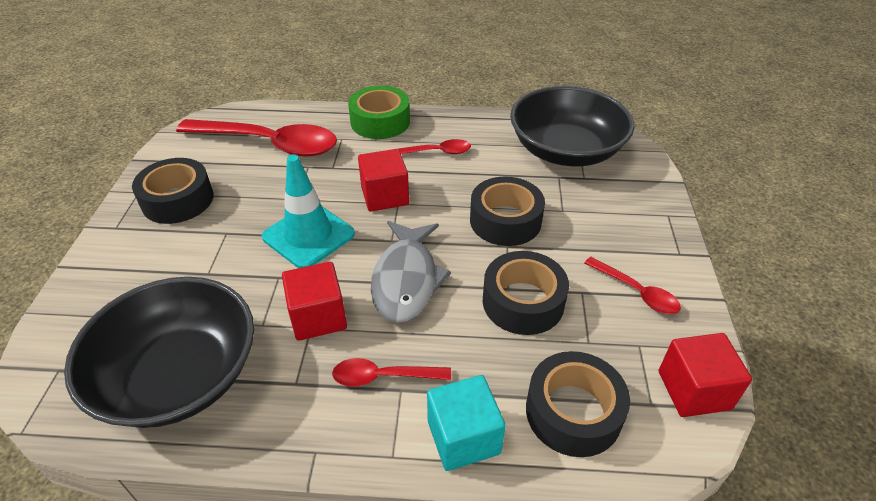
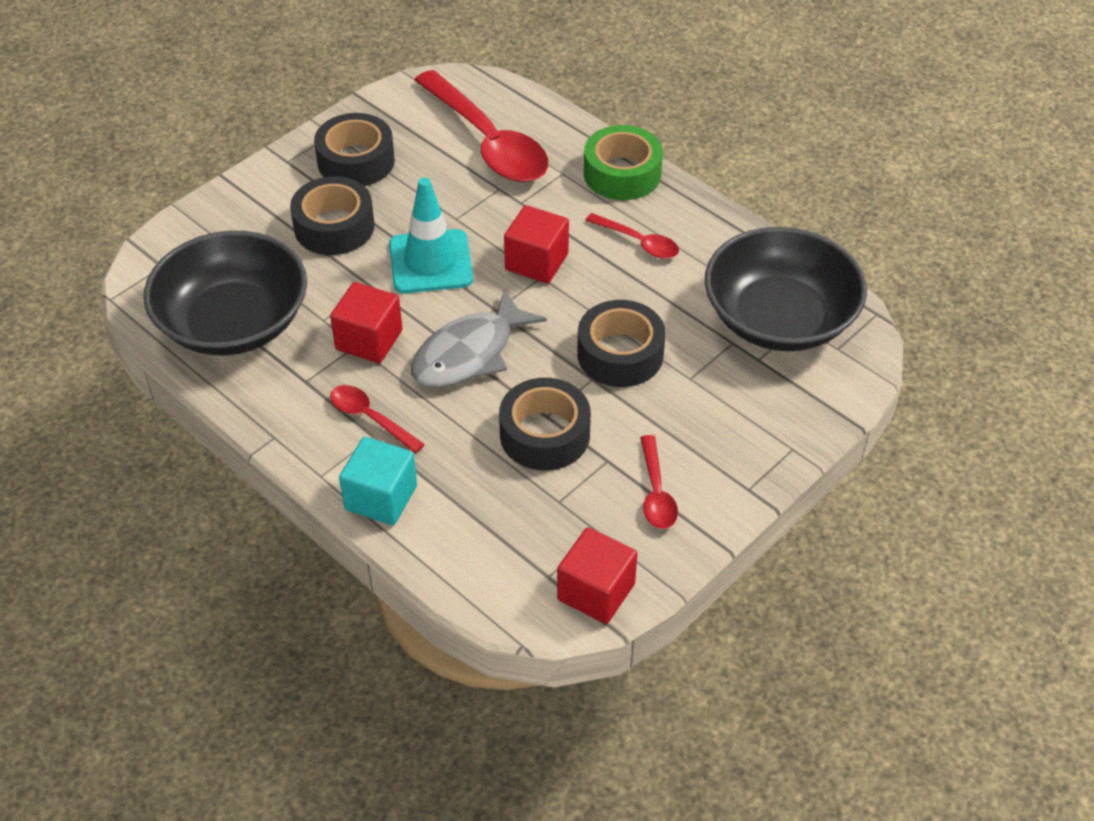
camera: 40 degrees right, 5 degrees up
black tape [526,351,630,457] -> black tape moved to [290,176,375,255]

